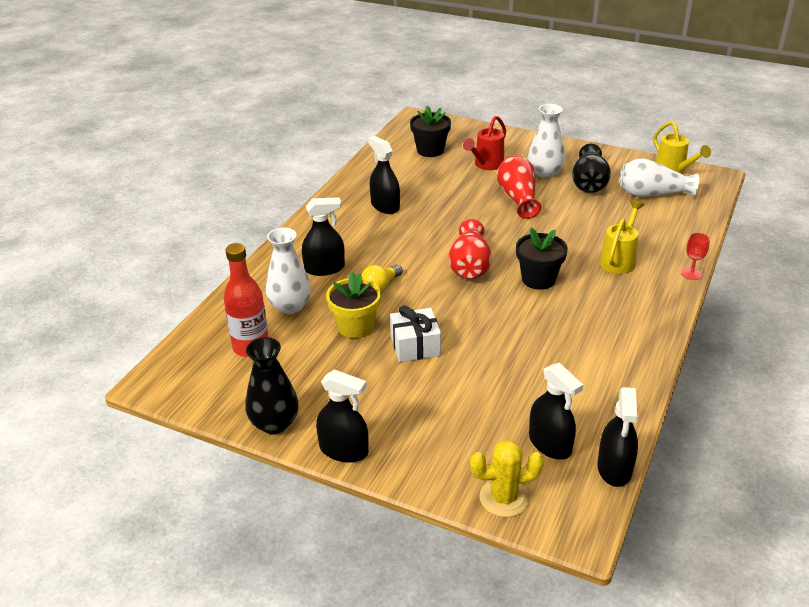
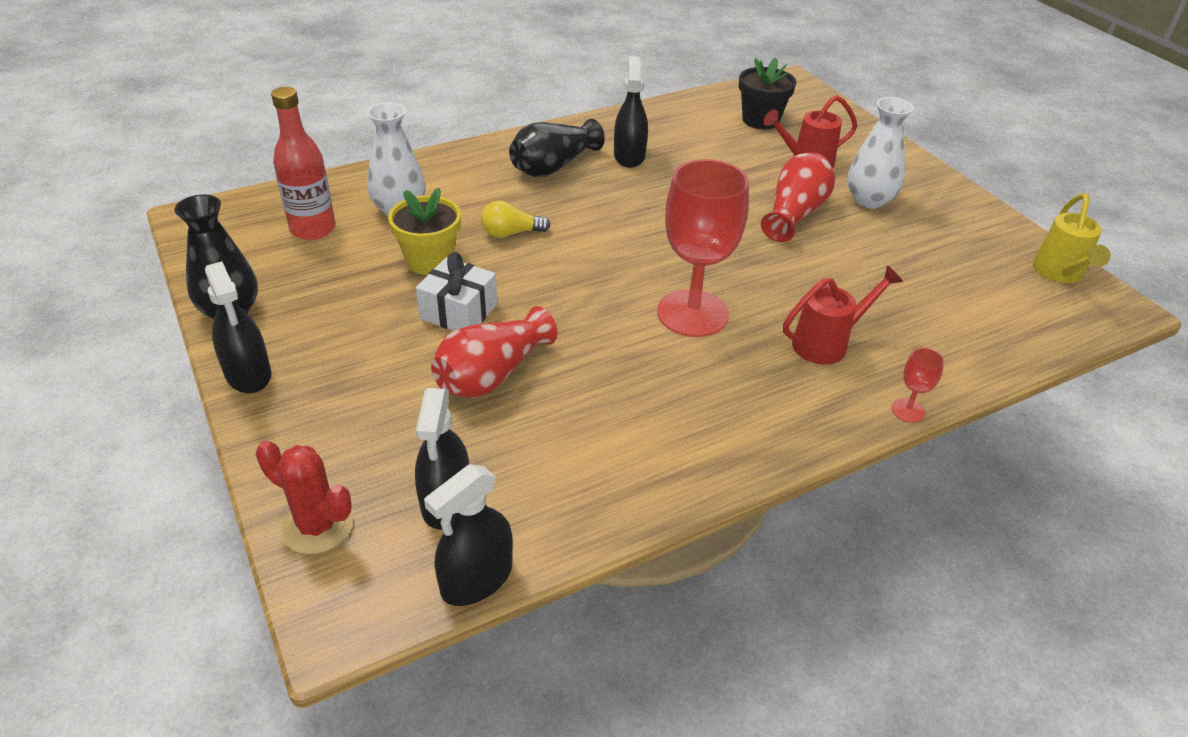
camera: 35 degrees right, 5 degrees up
black spray bottle [302,197,345,276] -> none
red vase [448,219,492,279] -> red vase moved to [431,306,557,398]
yellow cactus [470,440,544,517] -> red cactus [256,440,353,554]
black flower pot [516,228,568,290] -> red goblet [657,159,749,337]
black vase [572,144,611,193] -> black vase moved to [509,119,605,177]
yellow watering can [600,200,644,274] -> red watering can [783,265,903,365]
white vase [619,158,699,197] -> none

